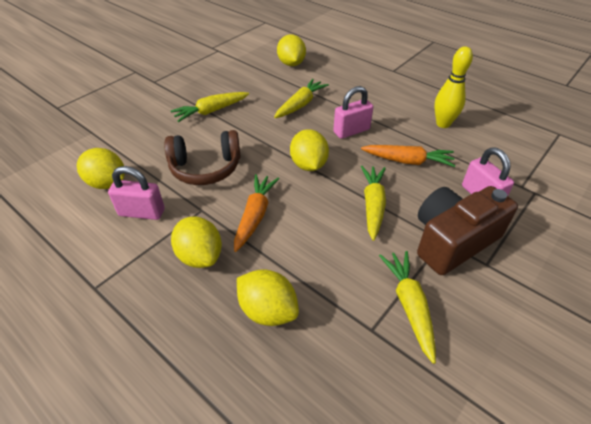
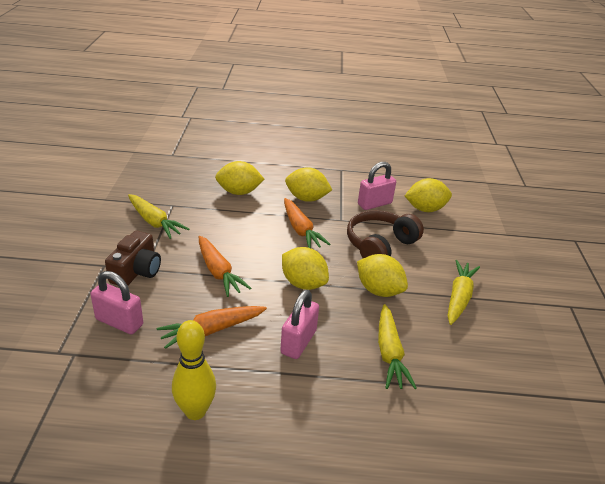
camera: 140 degrees right, 10 degrees down
yellow lemon [277,34,306,66] -> yellow lemon moved to [357,254,408,297]
yellow carrot [361,166,386,241] -> orange carrot [199,236,251,297]
brown camera [417,186,518,275] -> brown camera [105,231,161,285], size x0.66

